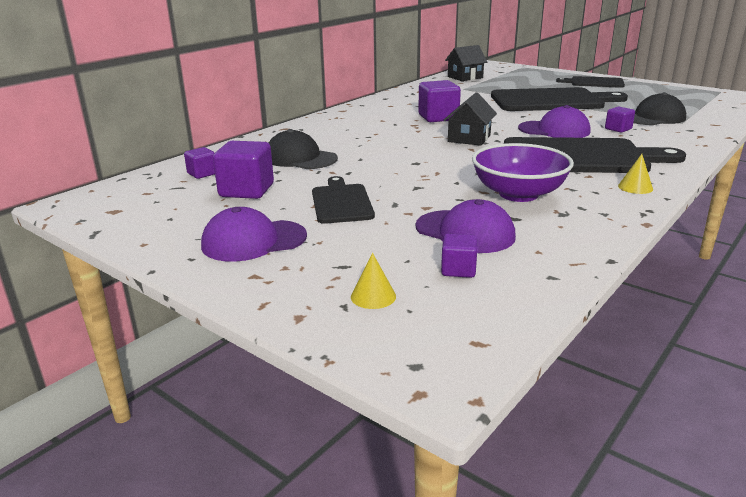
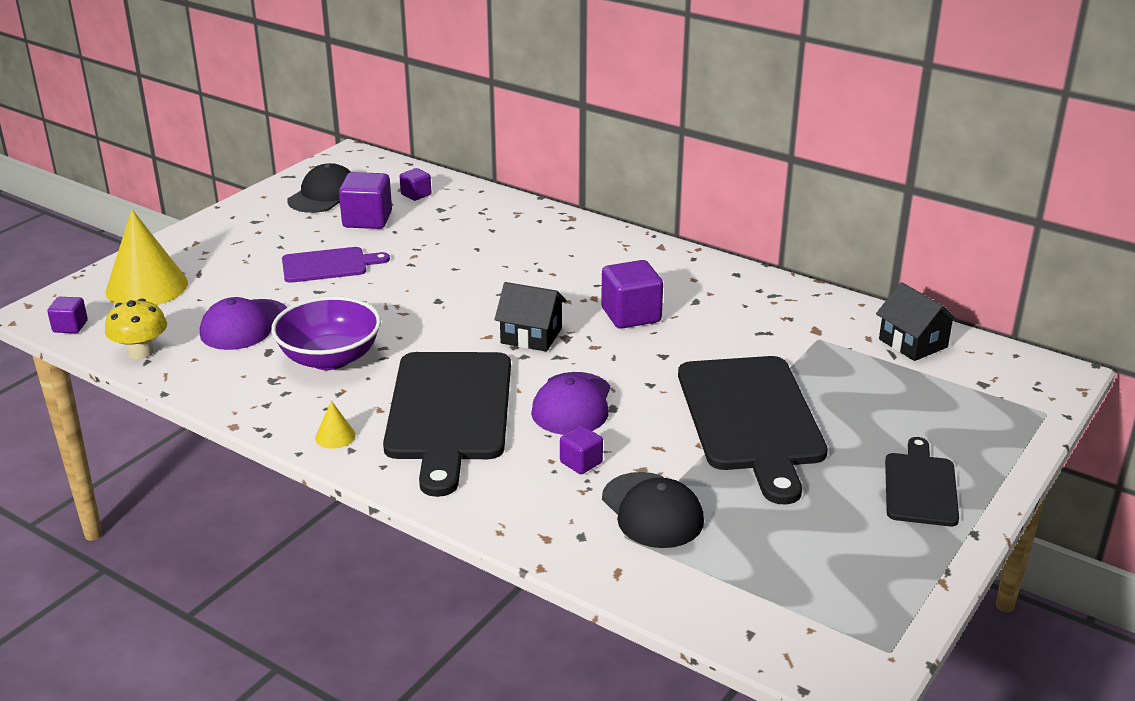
camera: 85 degrees right, 5 degrees up
purple cap [201,207,307,262] -> none
black cap [269,129,338,169] -> black cap moved to [287,163,351,213]
black cutting board [312,176,375,224] -> purple cutting board [282,247,390,283]
yellow cone [351,253,396,309] -> yellow cone [106,209,188,305], size x2.36
purple cube [441,233,477,278] -> purple cube moved to [47,297,88,333]
none -> yellow mushroom [105,298,167,359]

